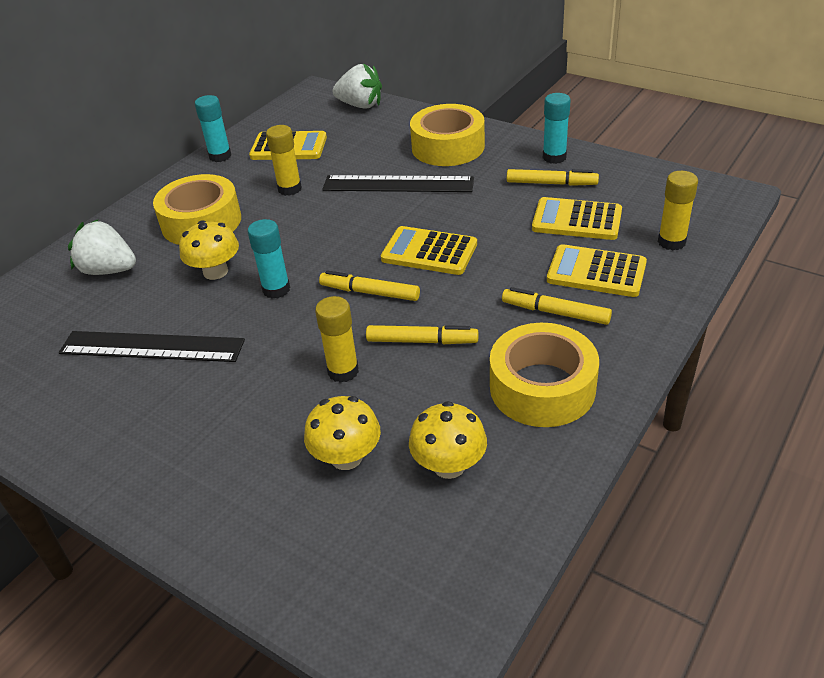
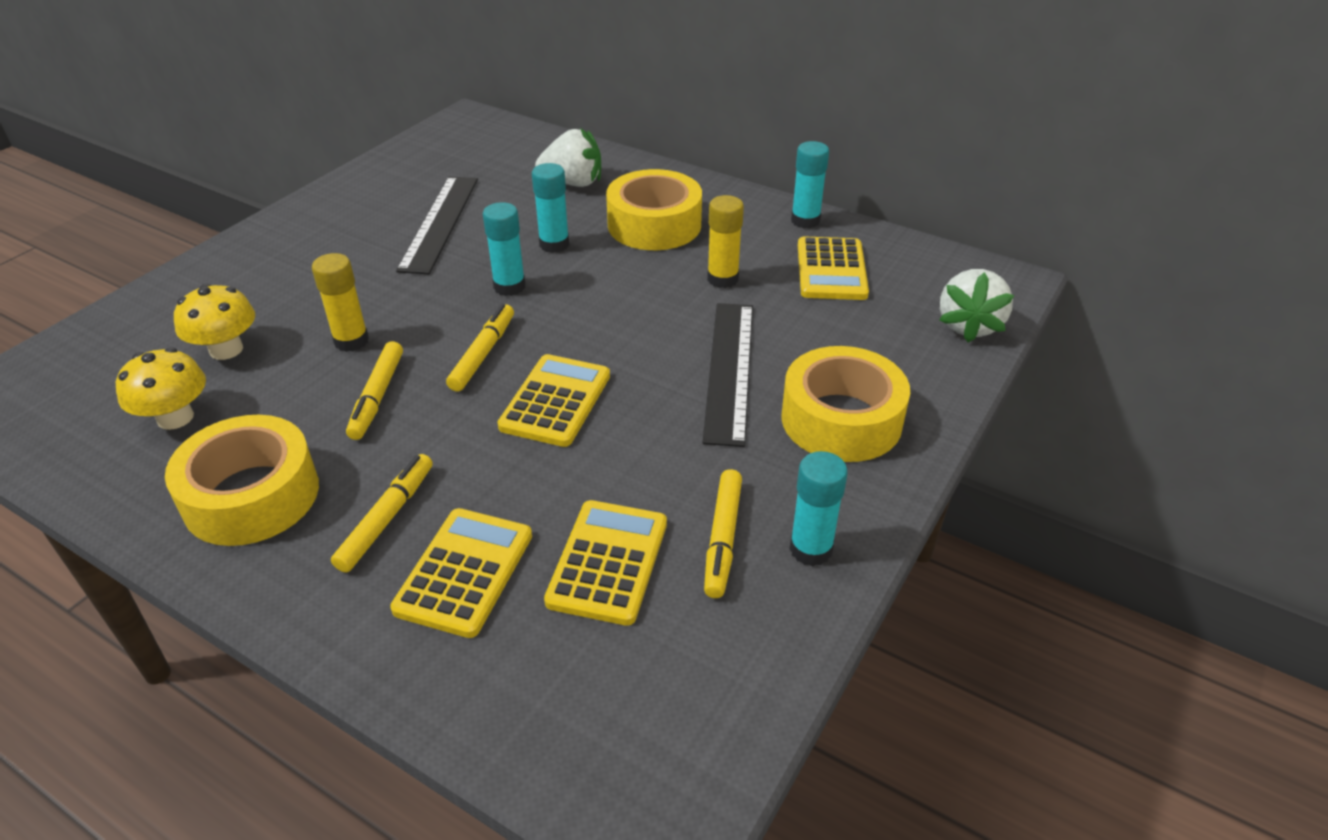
camera: 85 degrees right, 0 degrees up
white strawberry [68,220,136,275] -> white strawberry turned 75 degrees clockwise [535,128,601,187]
yellow mushroom [179,220,239,280] -> turquoise glue stick [532,163,569,253]
yellow glue stick [658,171,698,251] -> none

